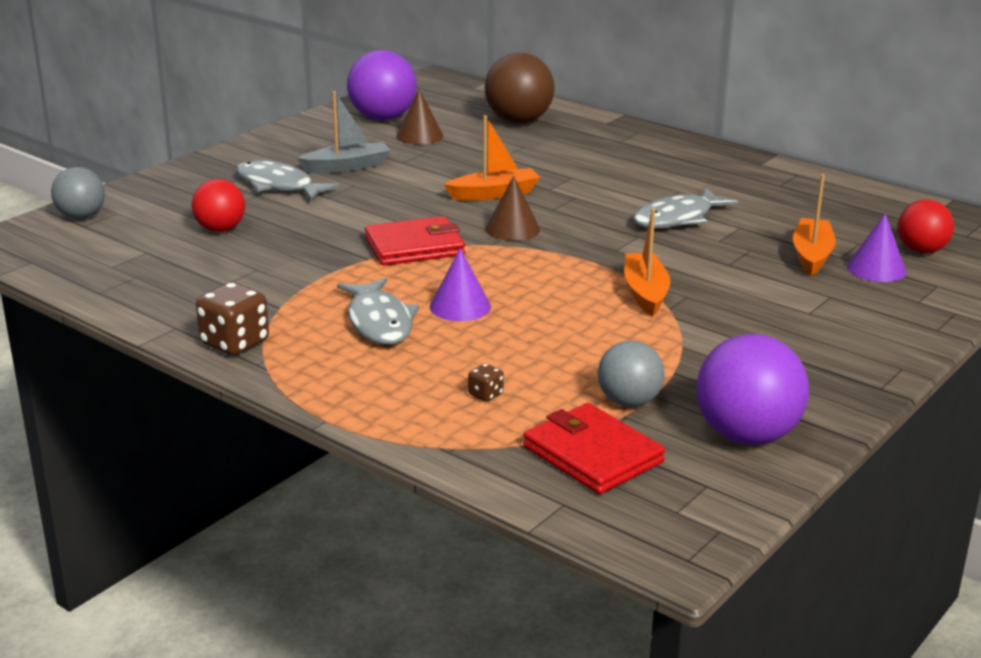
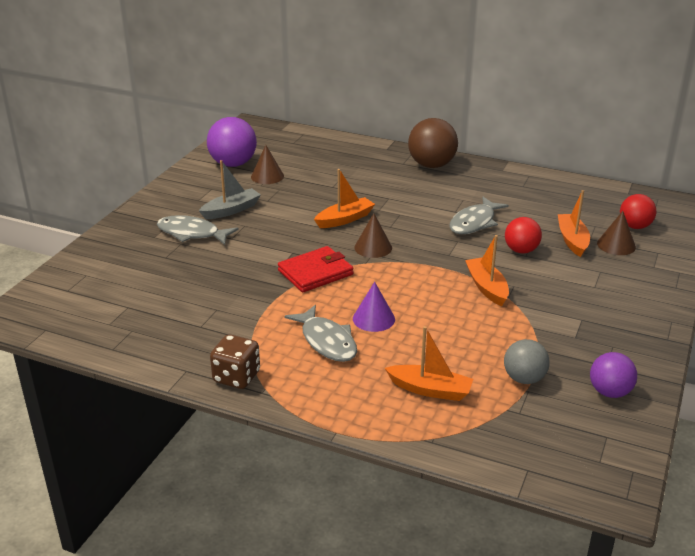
camera: 15 degrees left, 5 degrees up
grey ball [51,167,105,219] -> none
red ball [192,179,245,232] -> red ball moved to [505,217,542,254]
brown dice [468,363,504,402] -> orange boat [385,326,473,401]
brown ball [485,53,555,123] -> brown ball moved to [408,118,458,168]
red wallet [523,403,665,494] -> none
purple ball [697,334,809,445] -> purple ball [590,352,637,398], size x0.63
purple cone [847,213,906,282] -> brown cone [597,211,636,255]

